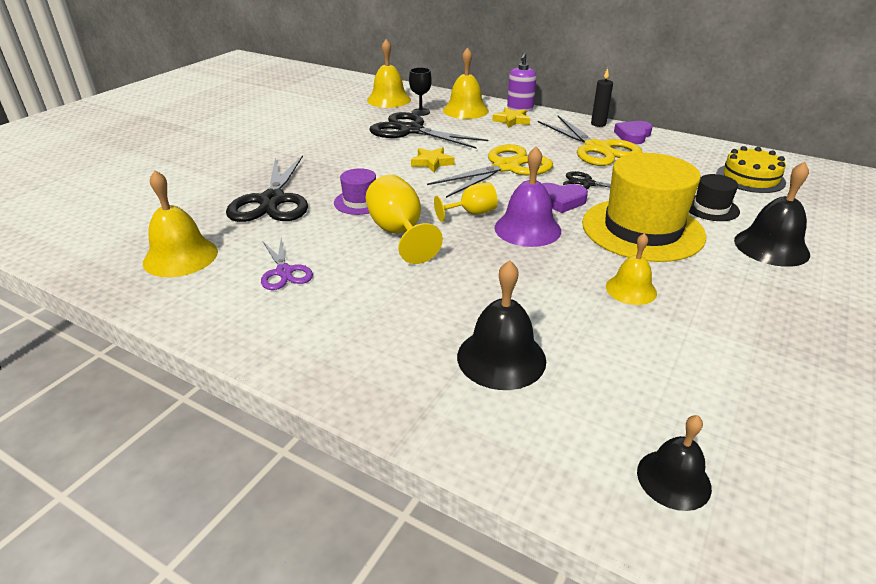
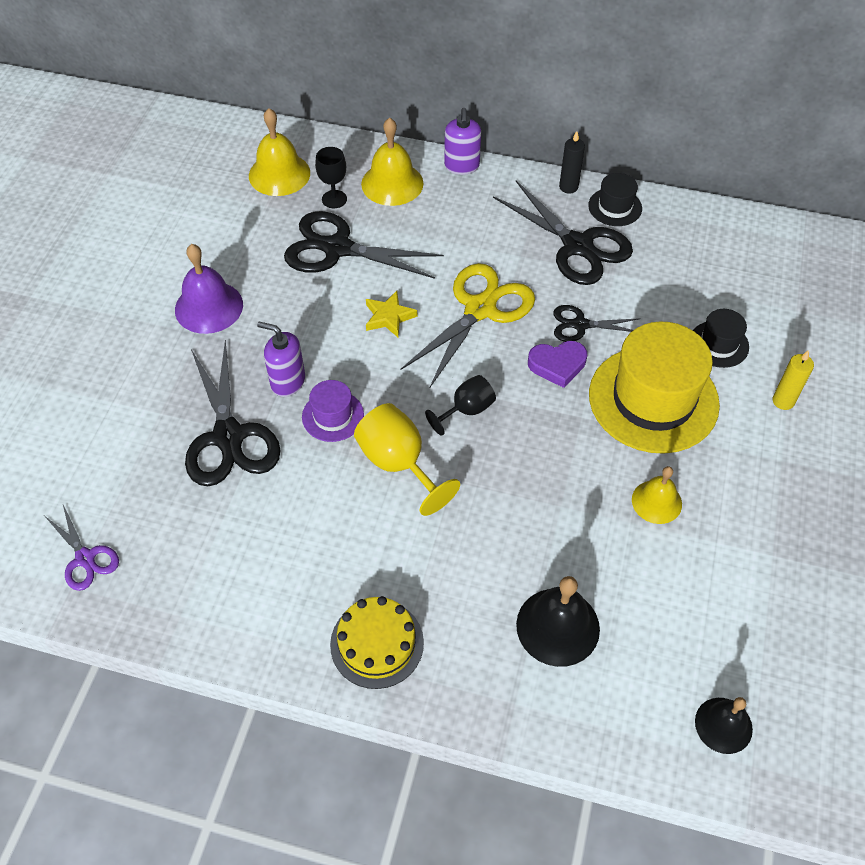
camera: 15 degrees left, 20 degrees up
yellow bell [143,170,218,277] -> none
purple scissors [261,237,313,290] -> purple scissors moved to [45,505,119,591]
yellow goblet [434,182,498,222] -> black goblet [425,375,496,436]
yellow star [492,107,530,128] -> none
purple bell [495,146,561,247] -> purple bell moved to [175,244,243,334]
yellow scissors [538,116,643,166] -> black scissors [493,181,633,285]
purple heart [614,121,653,144] -> black hat [588,173,642,226]
yellow cake [717,146,786,193] -> yellow cake moved to [330,596,424,689]
black bell [734,162,810,267] -> yellow candle [773,350,814,410]
none -> purple soap dispenser [257,322,305,397]

